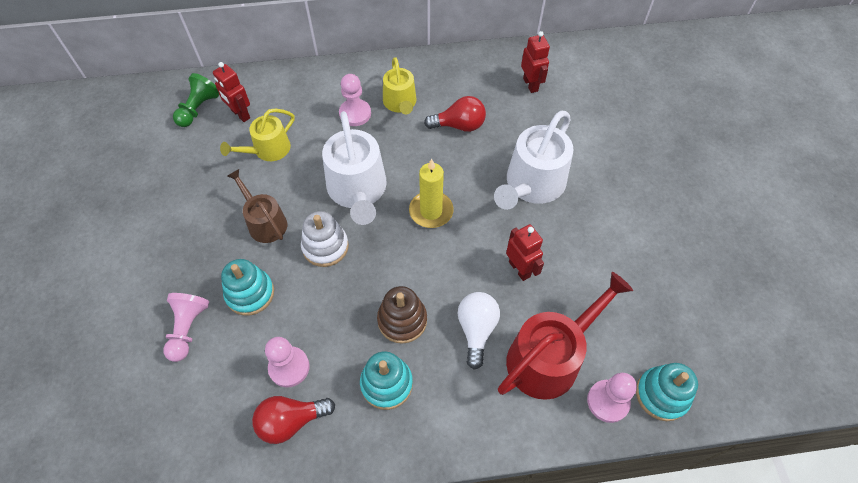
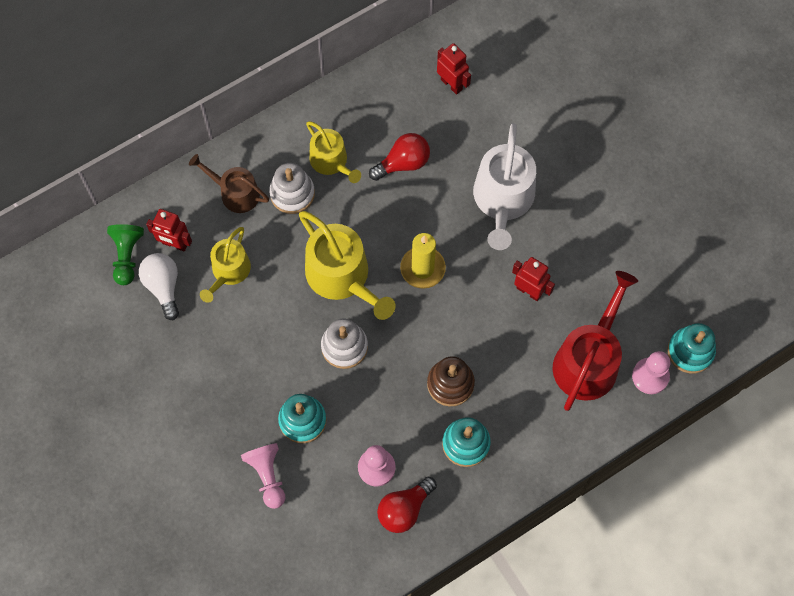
camera: 25 degrees left, 10 degrees up
brown watering can [227,169,287,243] -> brown watering can moved to [189,154,269,213]
white watering can [322,111,387,225] -> yellow watering can [299,211,396,320]
pink pawn [339,74,371,126] -> white stacking toy [269,163,315,214]
white light bulb [458,292,500,370] -> white light bulb moved to [139,253,179,320]

